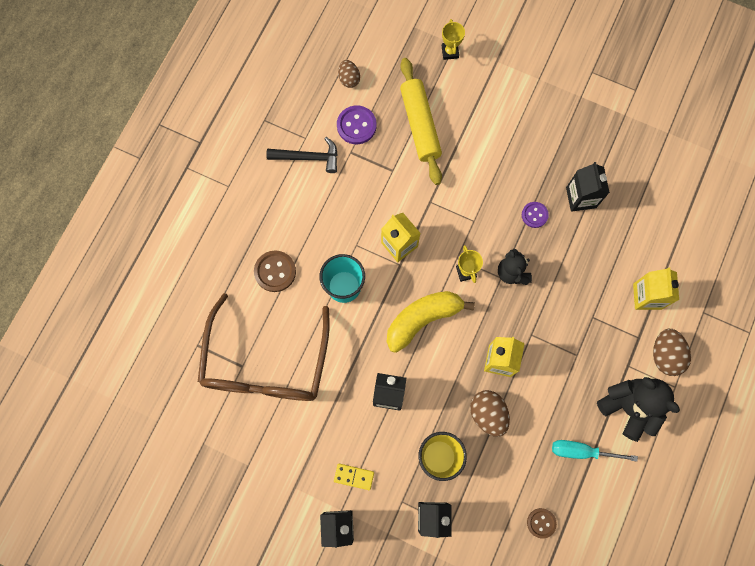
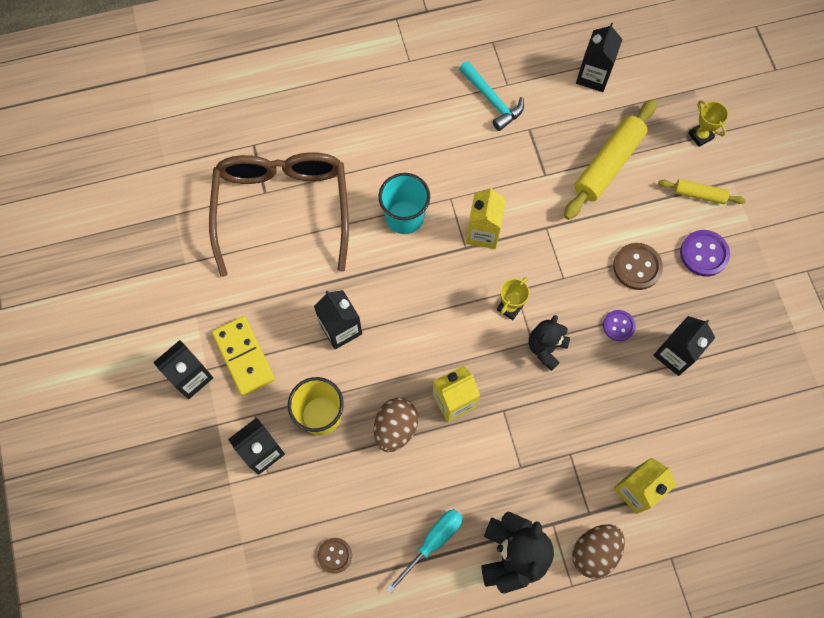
camera: 50 degrees right, 5 degrees down
brown glasses [198,293,330,401] -> brown glasses turned 120 degrees clockwise [209,152,349,277]
brown button [254,251,296,292] -> brown button moved to [613,243,663,290]
black hammer [266,137,338,173] -> turquoise hammer [459,61,524,131]
yellow domino [334,464,374,490] -> yellow domino [212,316,275,396], size x1.75
purple button [337,105,376,144] -> purple button moved to [680,230,730,277]
brown egg [338,60,360,88] -> black carton [576,22,623,92]
yellow banana [387,291,475,353] -> none
yellow trophy [442,19,465,60] -> yellow trophy turned 75 degrees counterclockwise [688,100,728,147]
turquoise screwdriver [552,440,638,462] -> turquoise screwdriver turned 75 degrees clockwise [387,509,463,593]
none -> yellow rolling pin [658,179,746,204]

